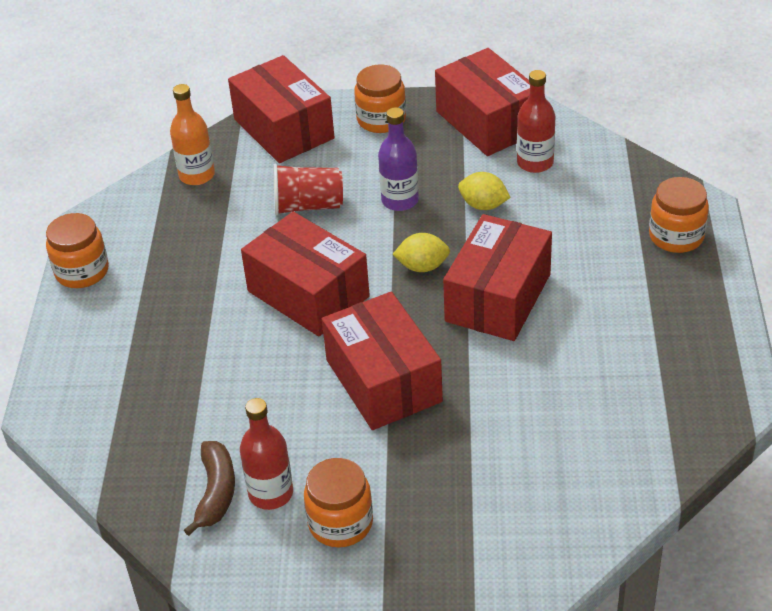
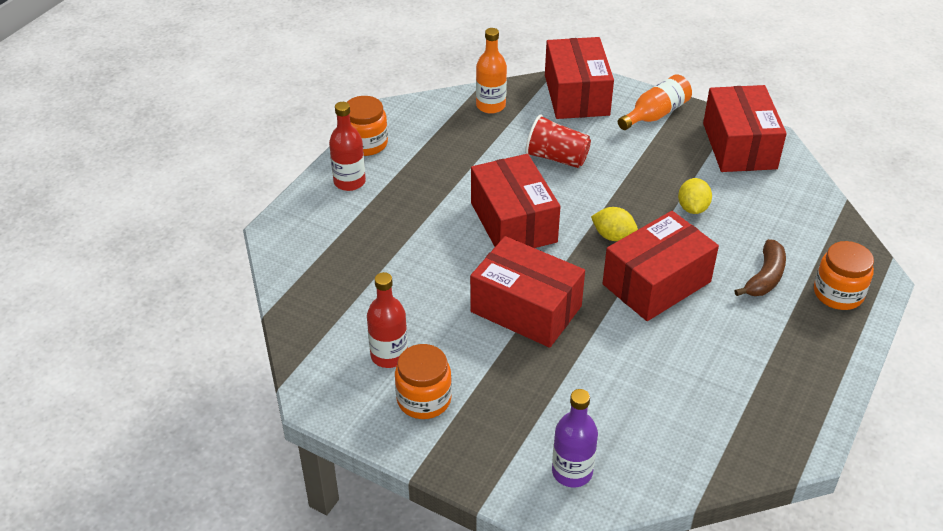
camera: 25 degrees right, 0 degrees up
brown banana [184,441,235,536] -> brown banana moved to [735,239,786,296]
red box [322,292,443,430] -> red box turned 60 degrees counterclockwise [470,236,585,348]
orange jar [354,65,406,133] -> orange bottle [618,74,692,130]
purple bottle [378,107,419,211] -> purple bottle moved to [552,389,598,487]
yellow lemon [458,172,511,210] -> yellow lemon turned 45 degrees clockwise [678,178,712,214]
red bottle [517,70,555,173] -> red bottle moved to [329,102,366,191]

